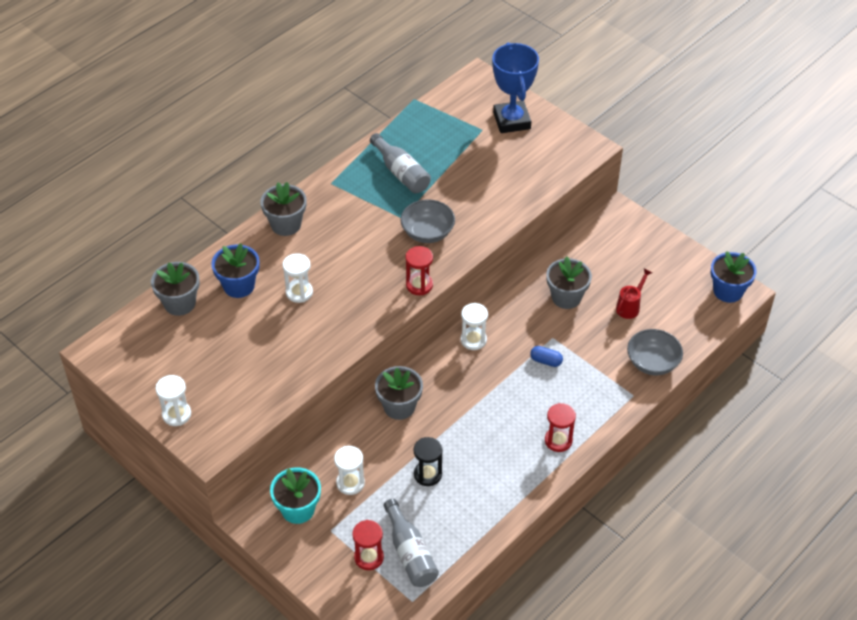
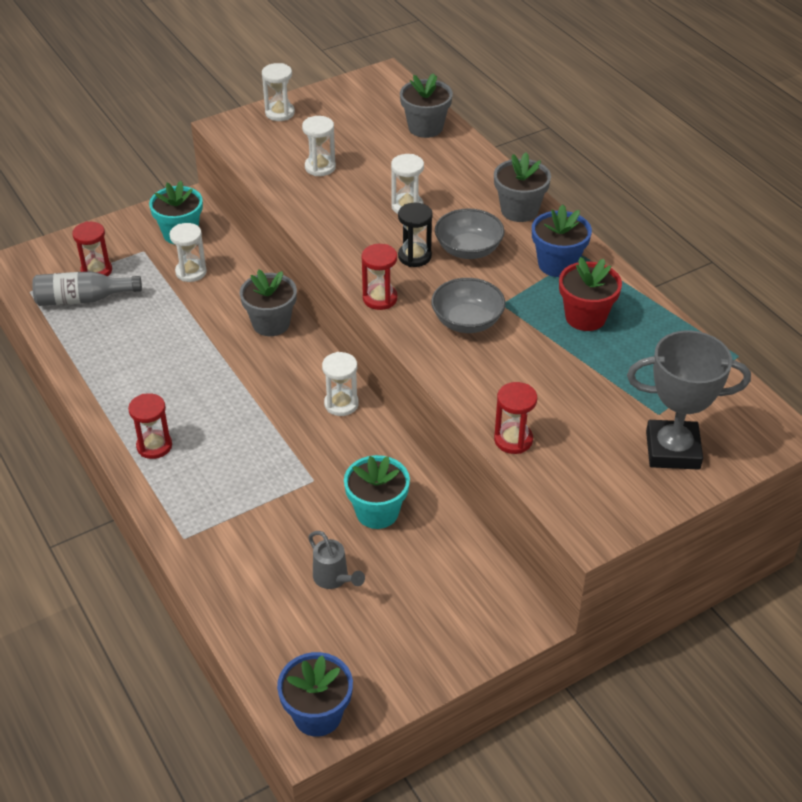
camera: 105 degrees right, 5 degrees down
blue flower pot [211,243,260,298] -> blue flower pot moved to [532,204,592,277]
grey bottle [370,133,431,193] -> red flower pot [559,257,622,331]
black hourglass [414,437,442,486] -> black hourglass moved to [398,203,433,267]
blue trophy [492,42,539,133] -> grey trophy [627,330,751,470]
blue capsule [530,346,563,367] -> none
grey flower pot [546,256,592,309] -> turquoise flower pot [344,455,410,529]
red watering can [616,269,652,319] -> grey watering can [308,531,365,589]
grey bowl [627,329,683,375] -> grey bowl moved to [435,208,505,259]
none -> white hourglass [302,116,336,176]
none -> red hourglass [494,382,537,454]

